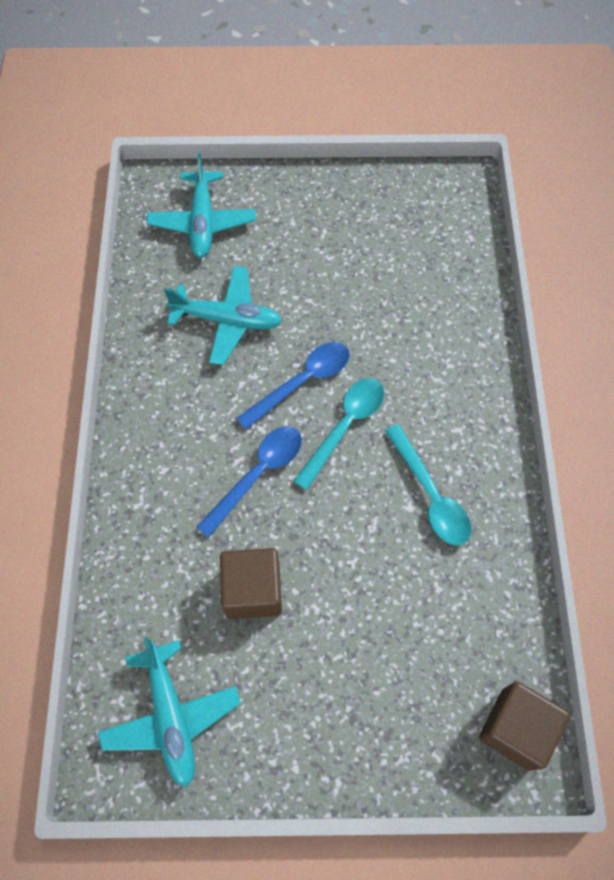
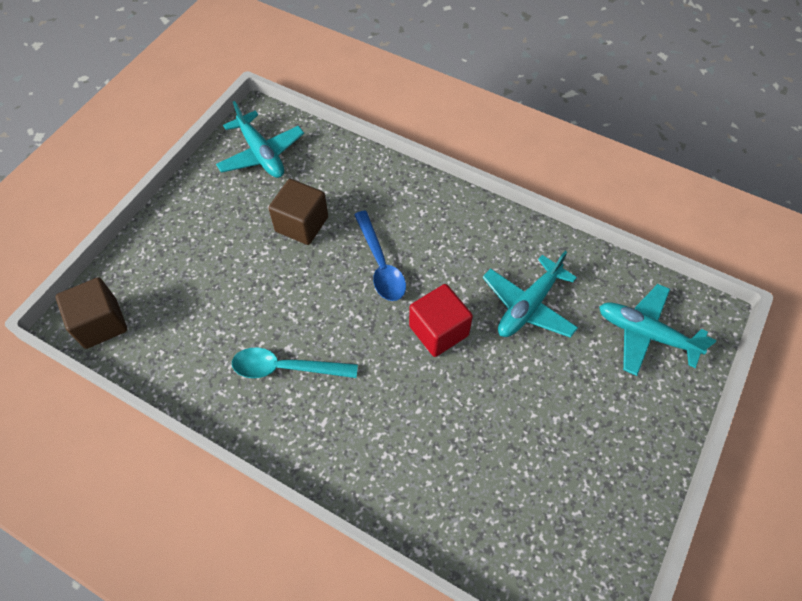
camera: 120 degrees right, 5 degrees down
turquoise plane [98,637,241,787] -> turquoise plane turned 135 degrees counterclockwise [216,101,304,178]
blue spoon [237,342,350,429] -> red cube [409,284,473,357]
turquoise spoon [293,378,384,490] -> none

